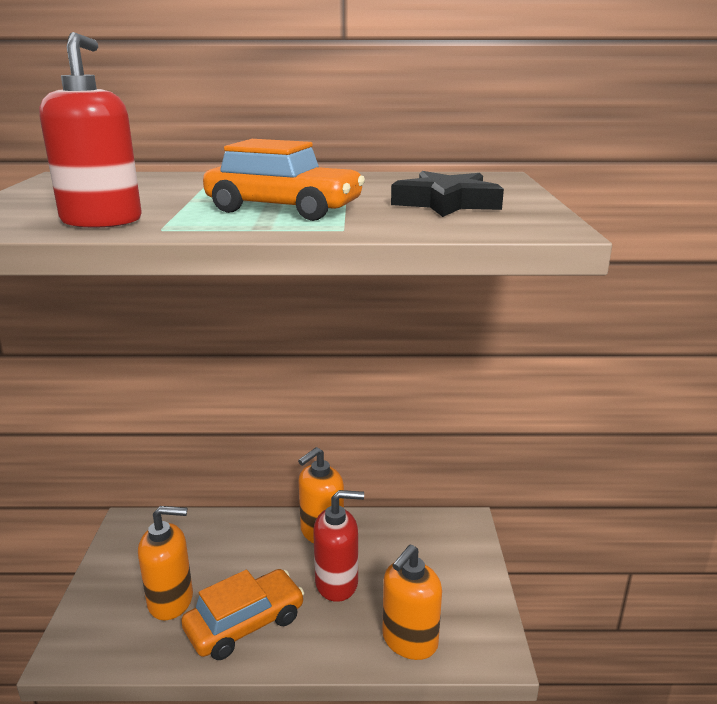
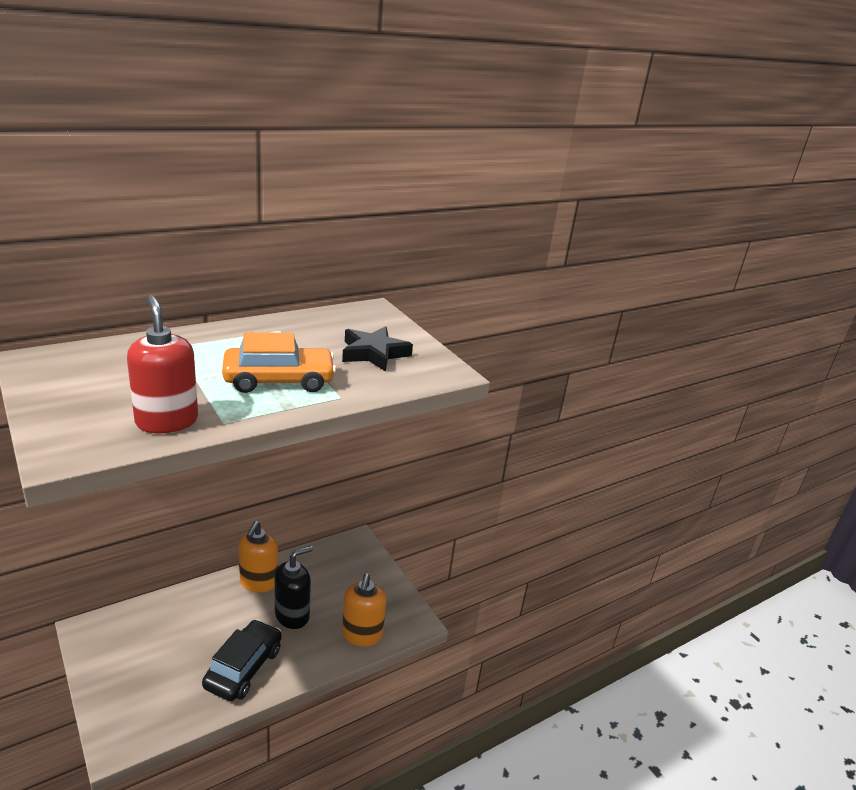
camera: 35 degrees left, 5 degrees up
orange soap dispenser [138,506,193,620] -> none
orange car [181,569,304,660] -> black car [202,619,282,701]
red soap dispenser [313,490,364,602] -> black soap dispenser [275,546,313,629]

